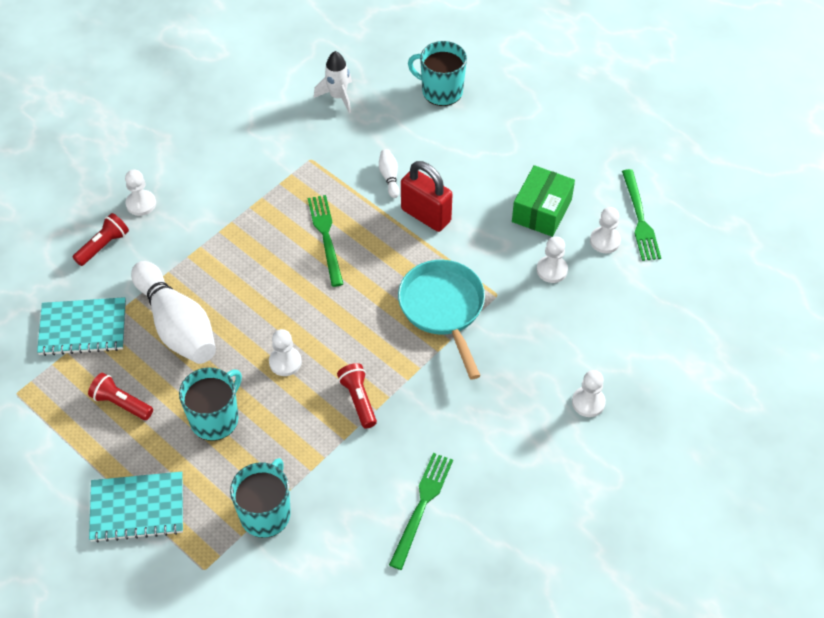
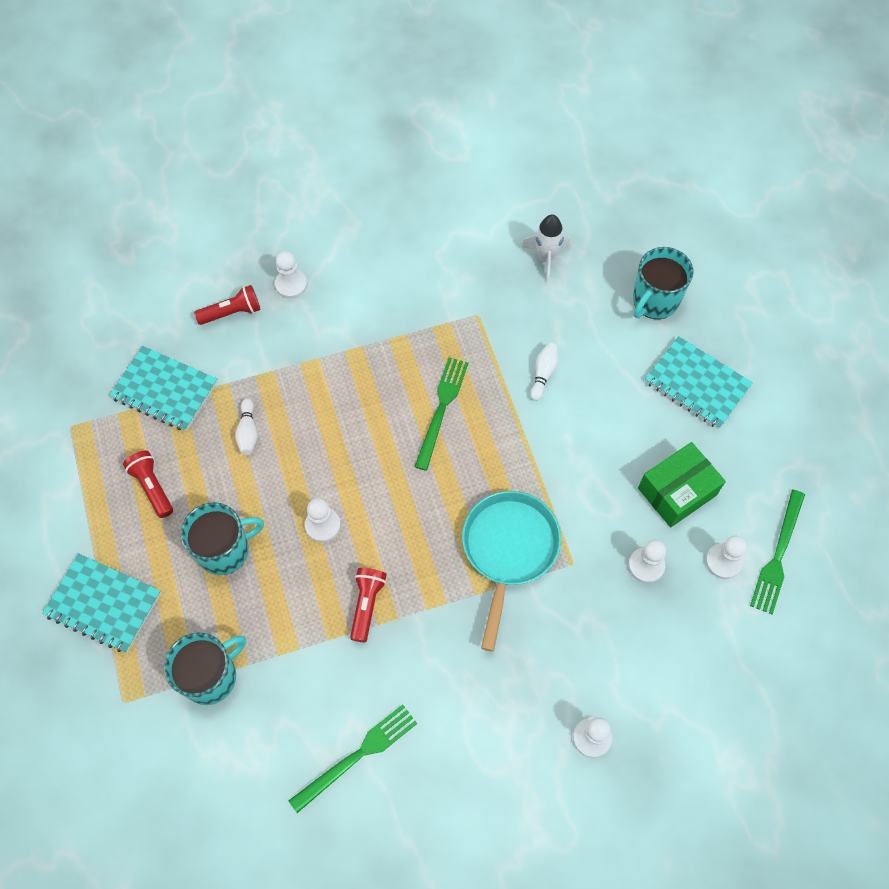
camera: 30 degrees right, 10 degrees up
white bowling pin [131,261,216,364] -> white bowling pin [235,398,258,455], size x0.41
red padlock [401,161,452,232] -> none
turquoise mug [408,41,467,106] -> turquoise mug turned 105 degrees counterclockwise [633,247,693,319]
none -> turquoise notebook [645,336,753,429]

